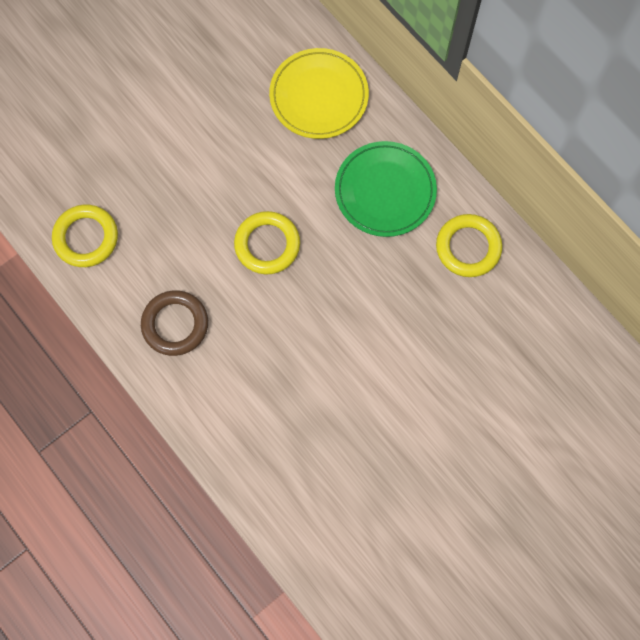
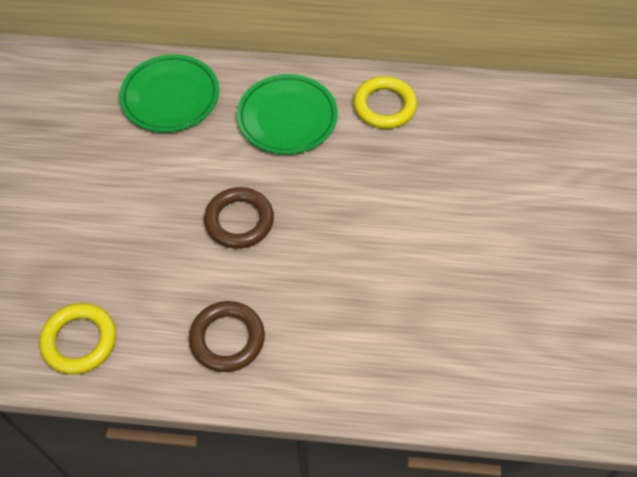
camera: 45 degrees left, 15 degrees down
yellow ring [234,211,300,275] -> brown ring [204,187,274,249]
yellow plate [269,48,369,139] -> green plate [119,54,219,132]

